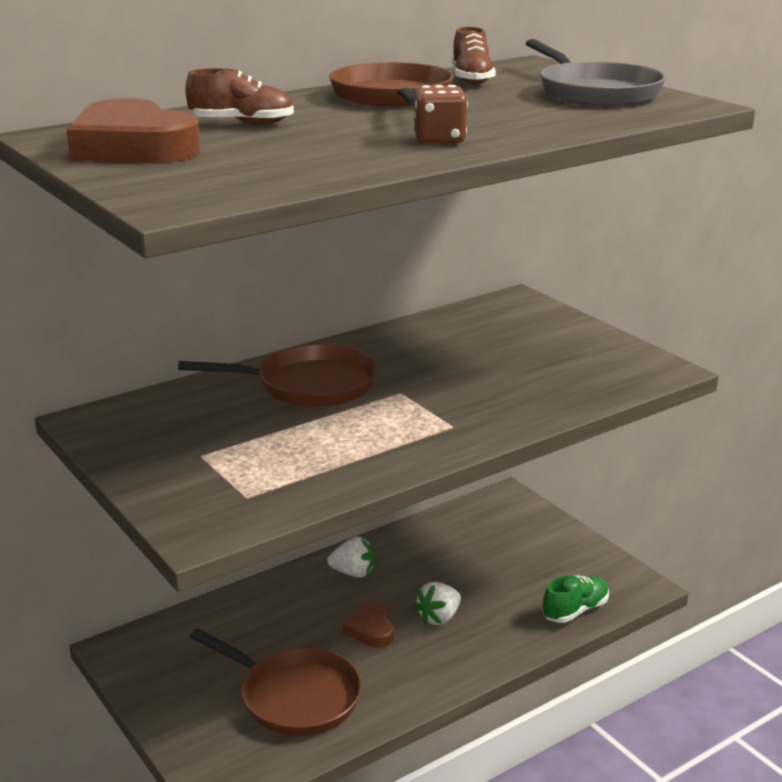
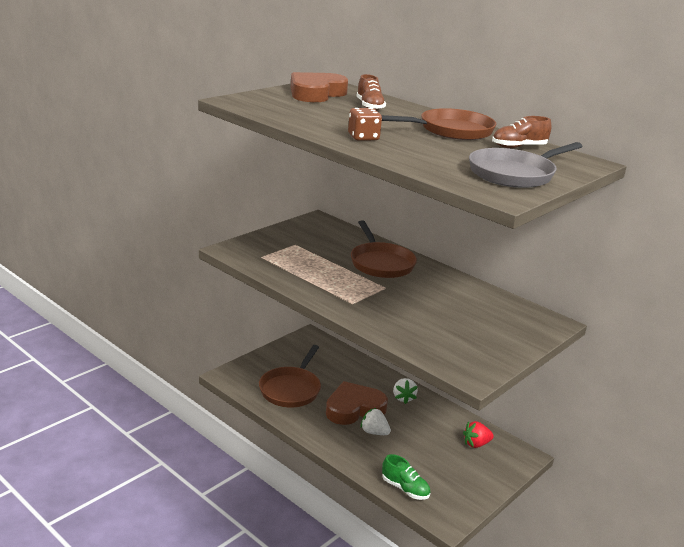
camera: 75 degrees right, 0 degrees up
brown heart [343,601,394,648] -> brown heart [326,381,388,425], size x1.85
none -> red strawberry [463,421,494,448]

